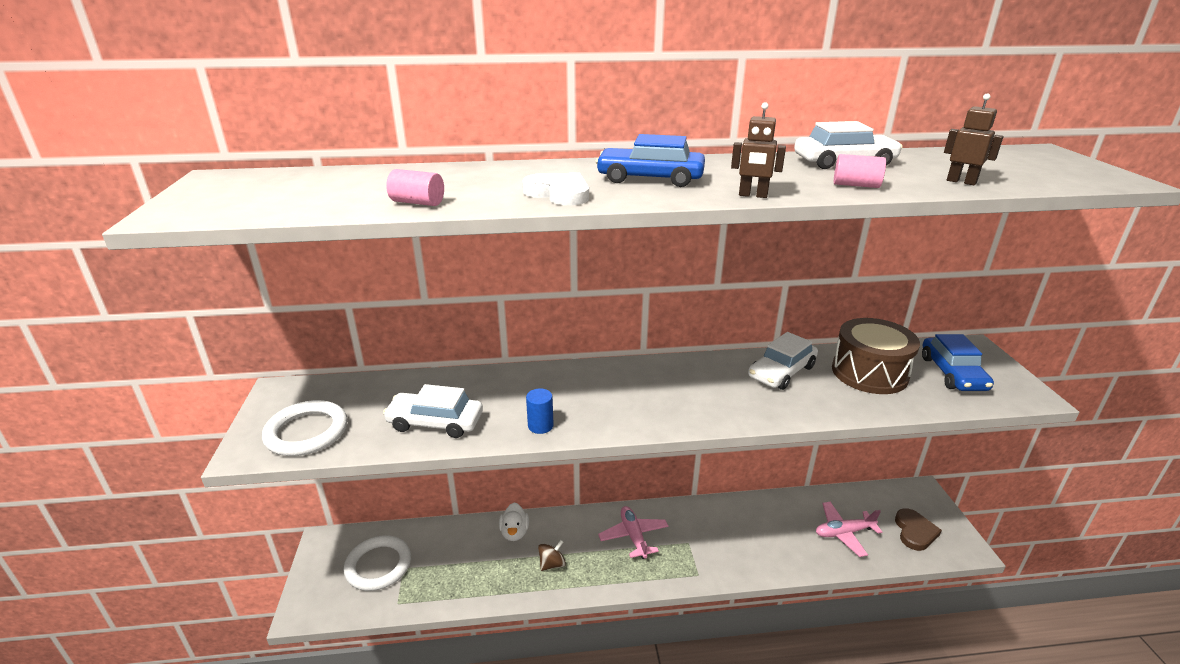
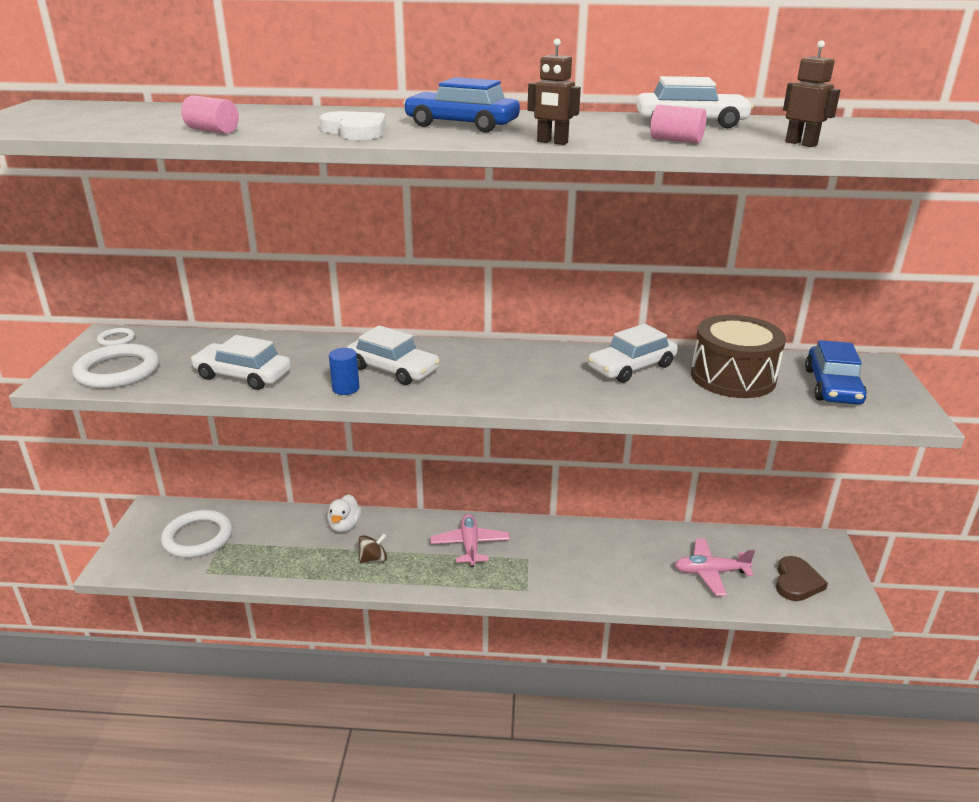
camera: 10 degrees right, 0 degrees up
none -> white ring [97,328,135,346]
none -> white car [347,325,440,385]

